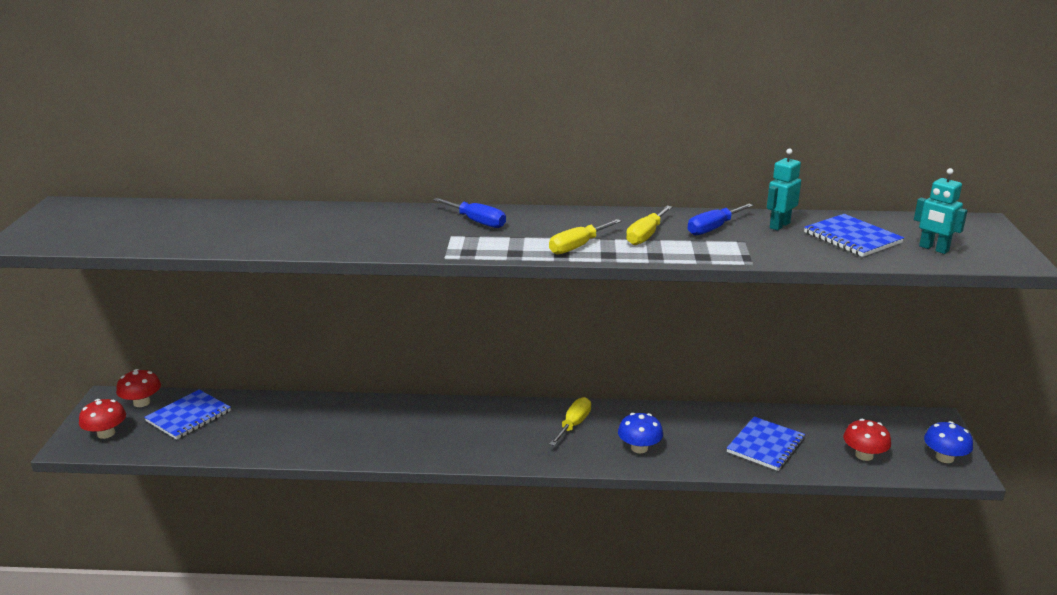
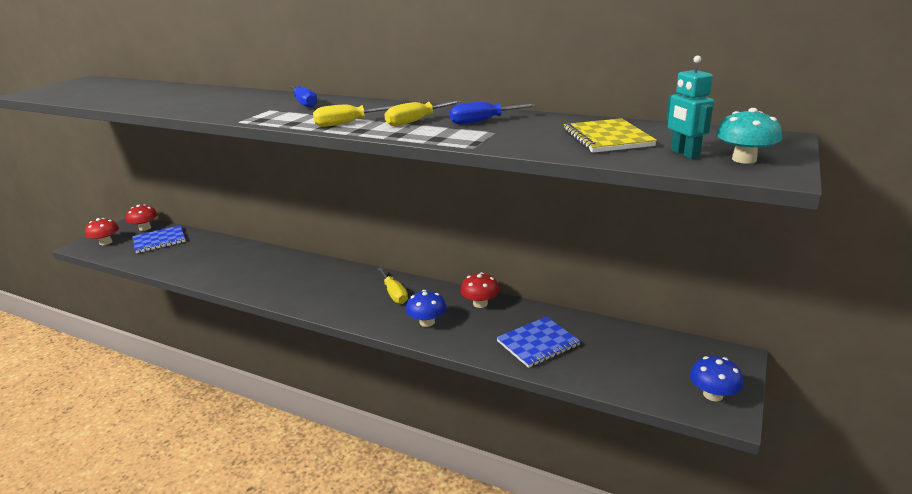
camera: 25 degrees right, 0 degrees up
yellow screwdriver [549,397,591,446] -> yellow screwdriver turned 105 degrees clockwise [377,268,408,304]
turquoise robot [767,148,801,230] -> none
blue notebook [804,214,904,257] -> yellow notebook [564,118,657,153]
red mushroom [843,419,891,461] -> red mushroom moved to [461,272,500,308]
none -> turquoise mushroom [716,108,782,164]

